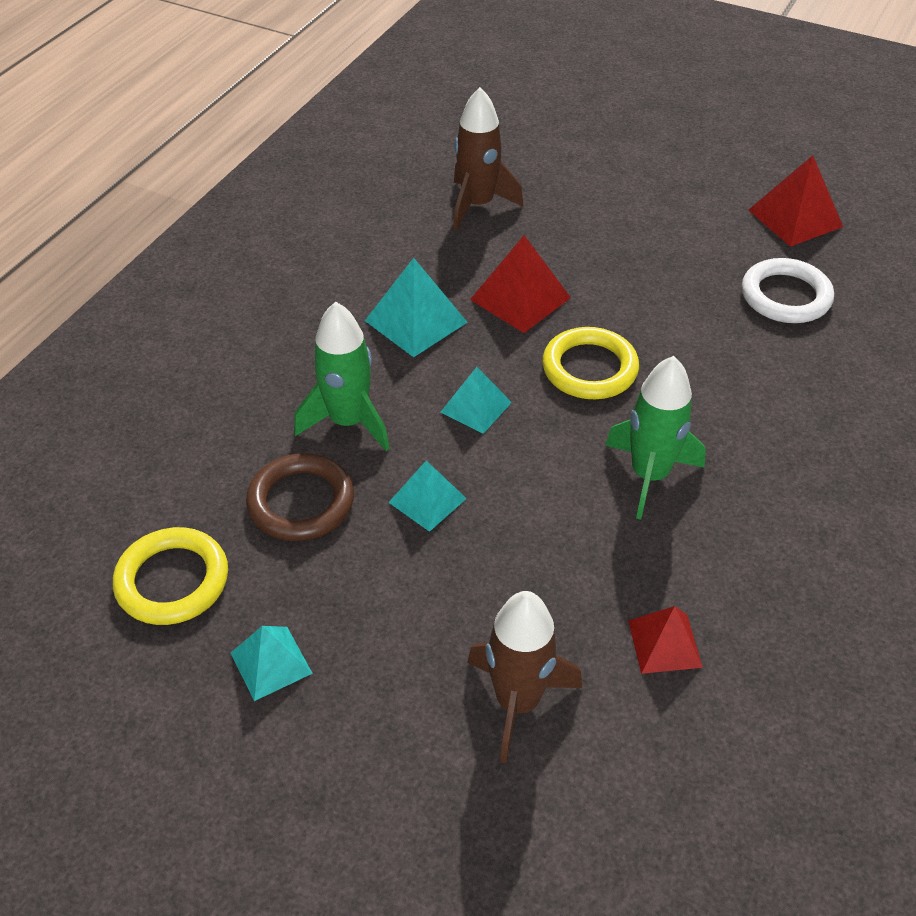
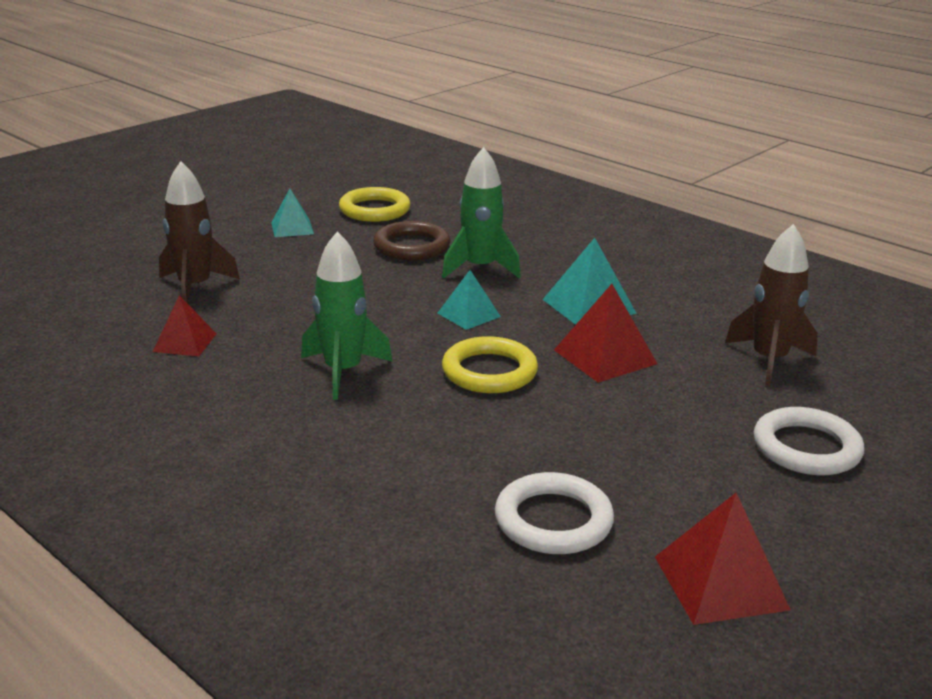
camera: 105 degrees right, 20 degrees down
turquoise pyramid [388,461,467,532] -> none
none -> white ring [754,407,864,475]

